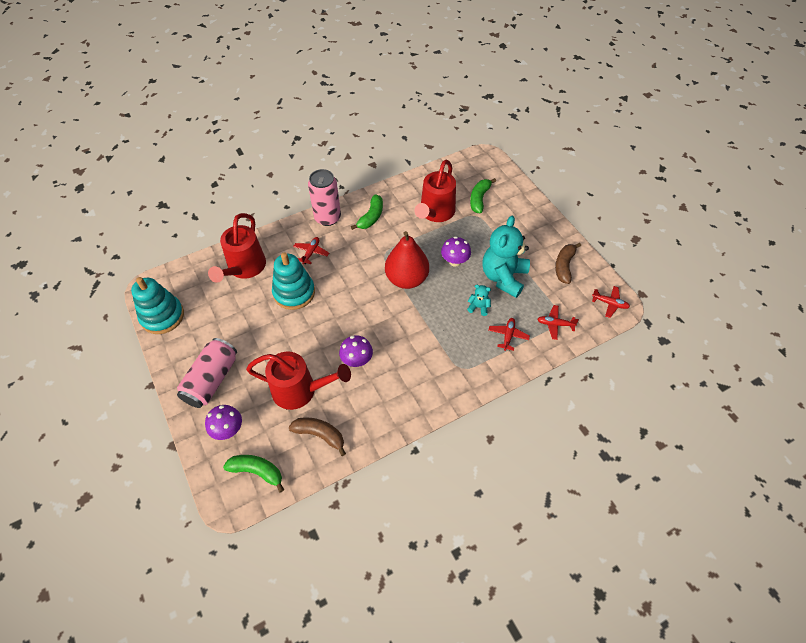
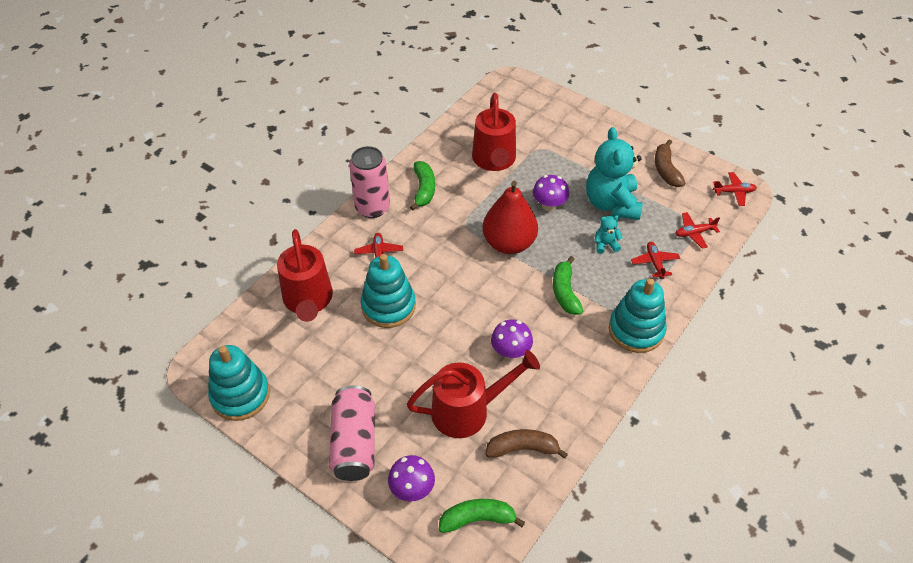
camera: 25 degrees left, 5 degrees down
green banana [470,178,496,213] -> green banana moved to [553,256,583,315]
none -> turquoise stacking toy [609,278,667,353]

